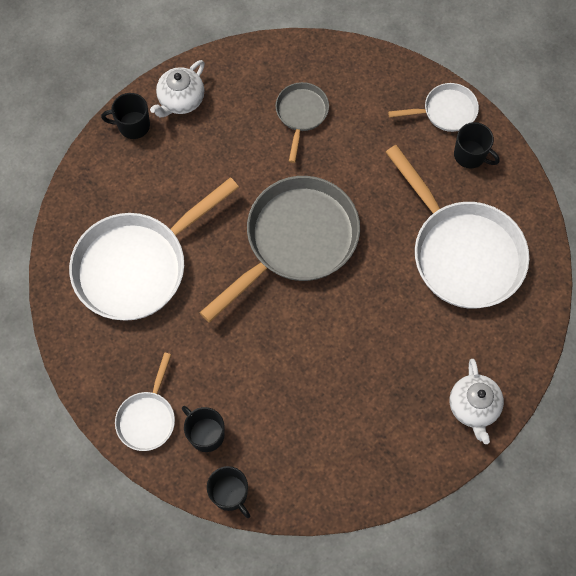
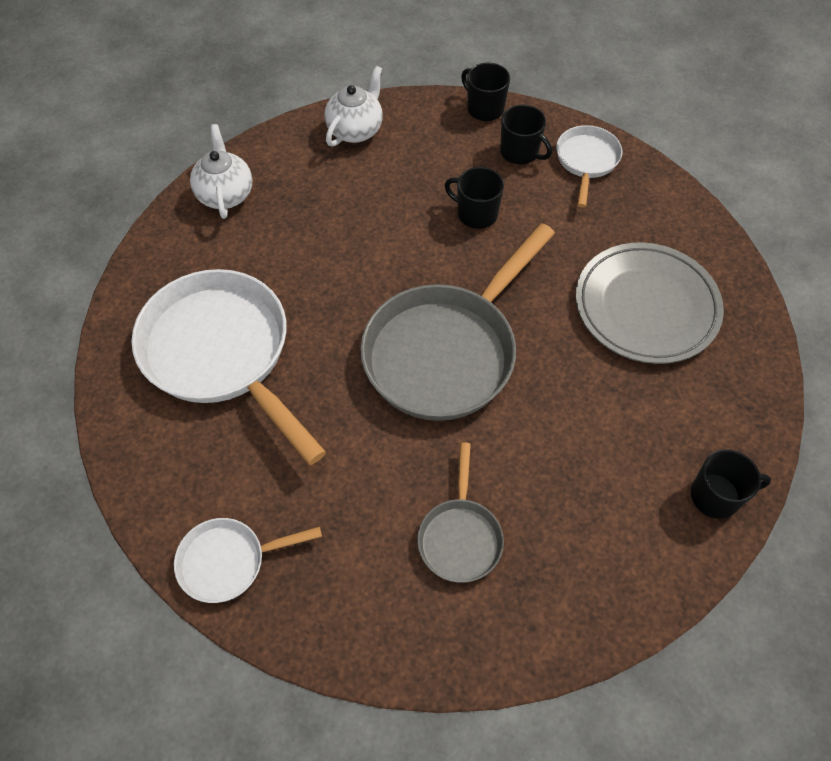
camera: 175 degrees right, 10 degrees down
white pan [69,177,239,321] -> grey plate [576,242,724,364]
white teapot [150,60,205,117] -> white teapot moved to [325,66,383,147]
black mug [454,122,500,168] -> black mug moved to [444,167,504,229]

